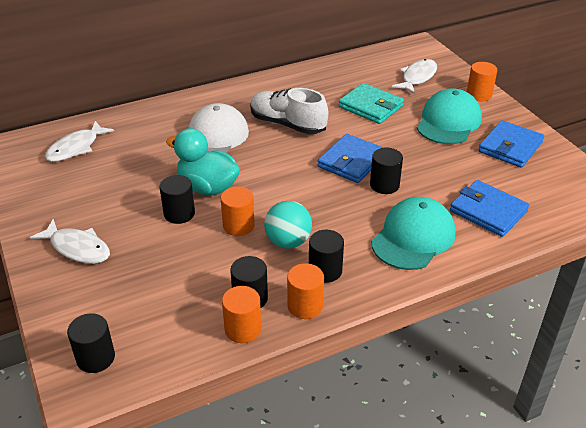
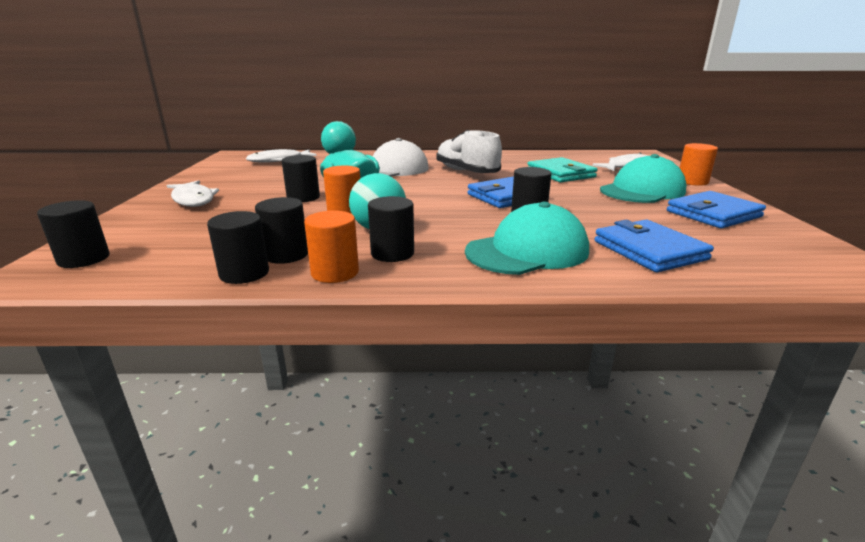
camera: 25 degrees right, 15 degrees down
orange cylinder [222,286,261,343] -> black cylinder [207,211,269,284]

